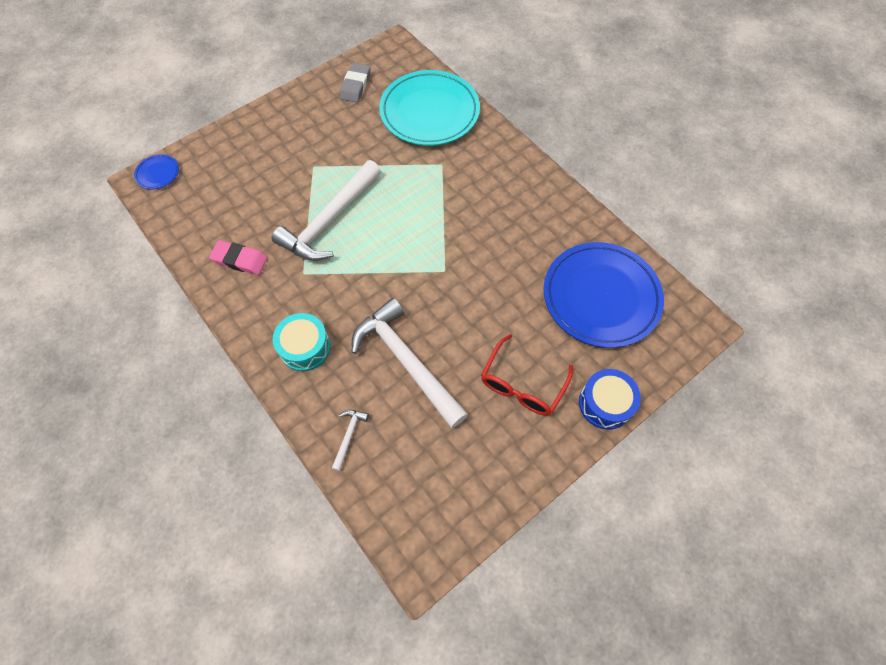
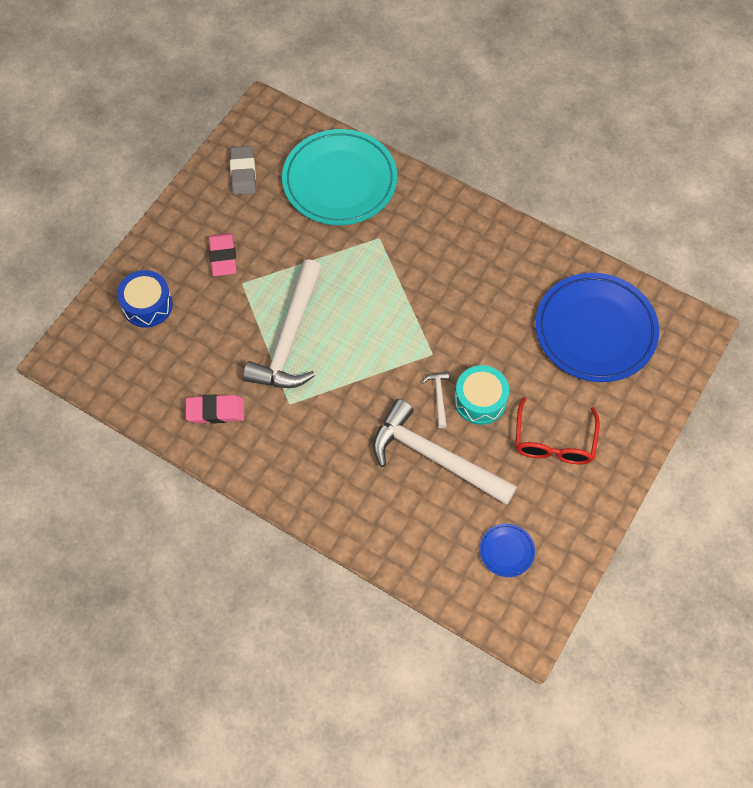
camera: 20 degrees left, 0 degrees up
blue plate [134,154,179,189] -> blue plate moved to [480,524,535,577]
turquoise drum [273,313,331,371] -> turquoise drum moved to [454,365,509,425]
white hammer [332,410,369,471] -> white hammer moved to [422,372,449,428]
blue drum [579,369,641,430] -> blue drum moved to [117,270,173,328]
none -> pink eraser [209,233,237,276]

